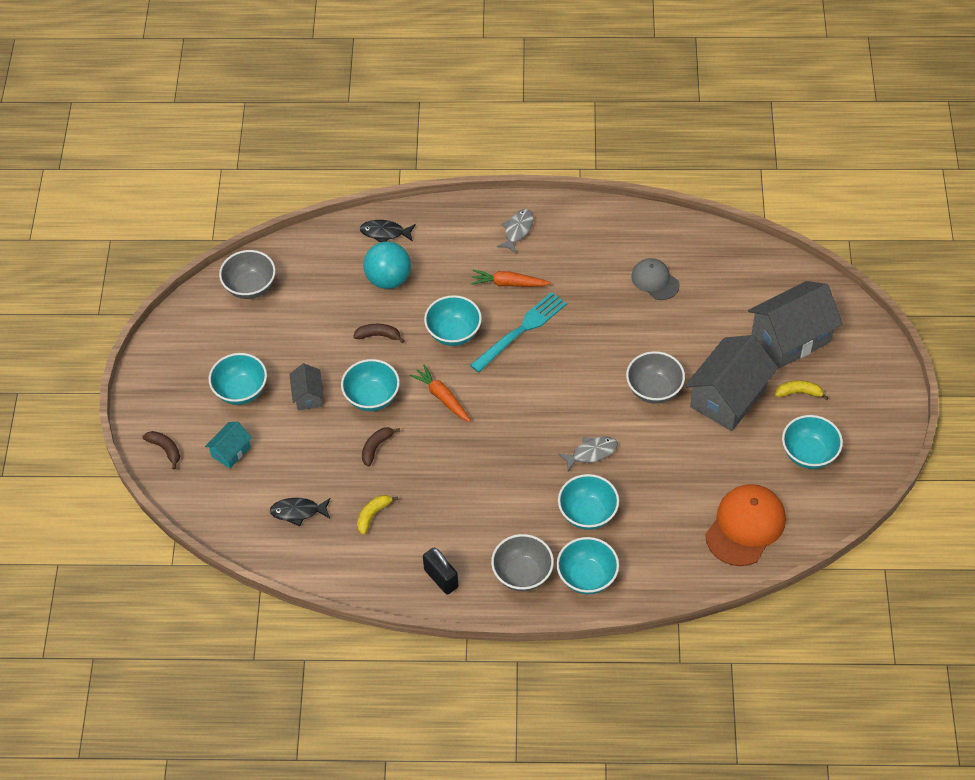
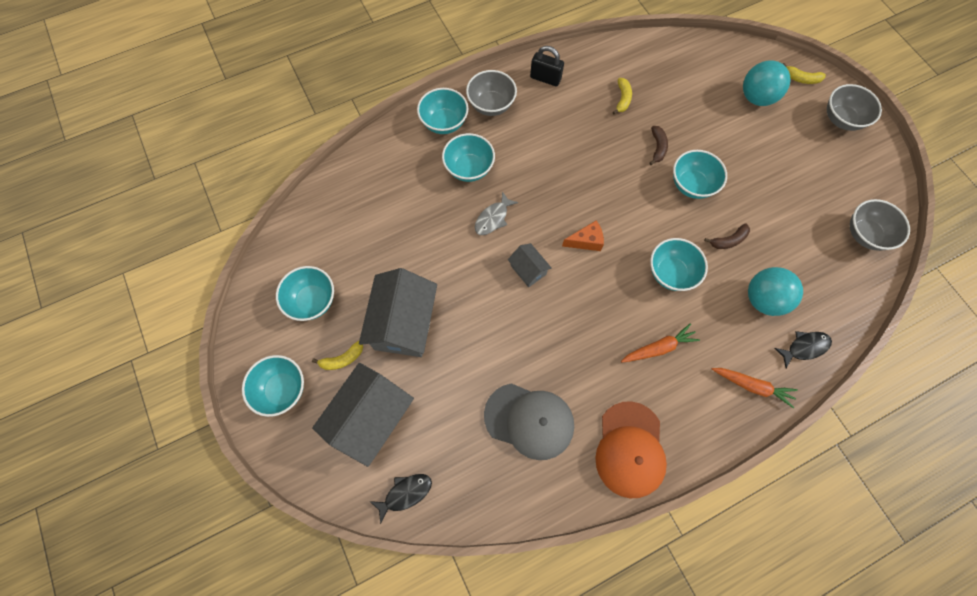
camera: 150 degrees right, 15 degrees up
brown banana [142,431,180,470] -> yellow banana [783,63,826,84]
turquoise house [205,422,252,469] -> turquoise ball [743,60,791,106]
turquoise bowl [209,353,267,405] -> turquoise bowl moved to [242,355,304,417]
black fish [270,498,331,526] -> black fish moved to [370,474,432,524]
grey house [289,363,324,410] -> grey house moved to [508,243,551,287]
orange carrot [410,365,471,422] -> orange carrot moved to [712,368,798,408]
turquoise fork [470,292,567,373] -> none
grey fish [496,209,534,253] -> none
grey bowl [626,351,685,404] -> grey bowl moved to [827,84,882,131]
grey cap [631,258,680,300] -> grey cap [484,383,574,460], size x1.64
orange cap [705,484,786,566] -> orange cap moved to [595,401,667,498]
none -> orange cheese [562,221,604,251]

